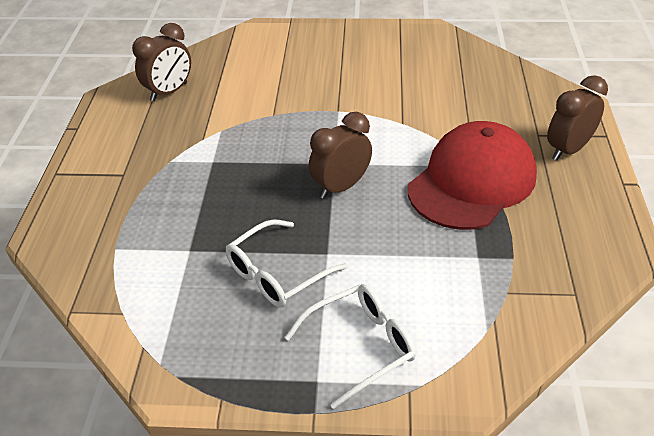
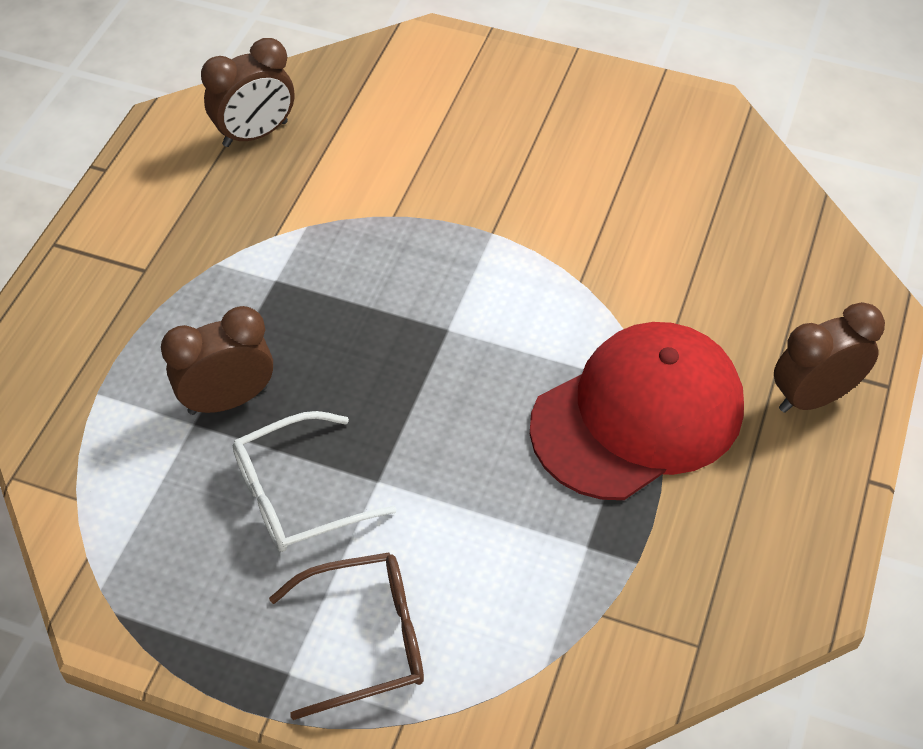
camera: 15 degrees right, 10 degrees up
white glasses [284,284,416,409] -> brown glasses [269,553,424,720]
brown clock [309,112,372,199] -> brown clock moved to [161,306,273,415]

